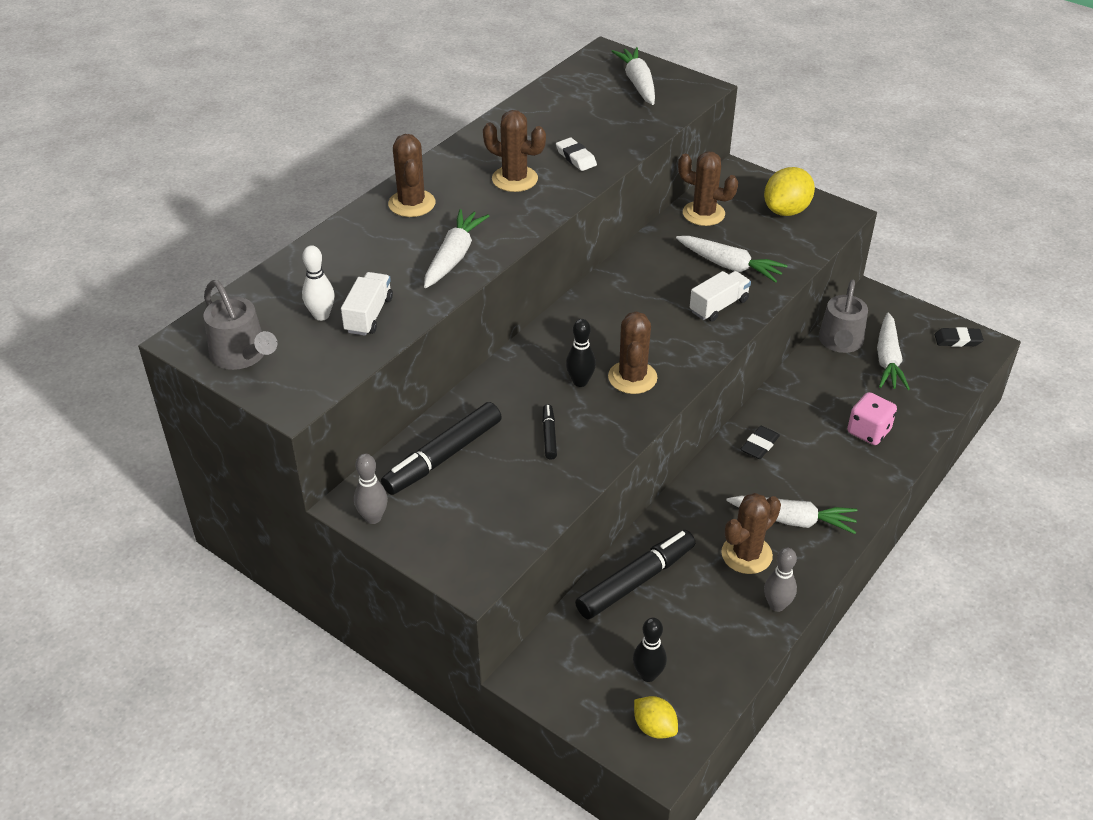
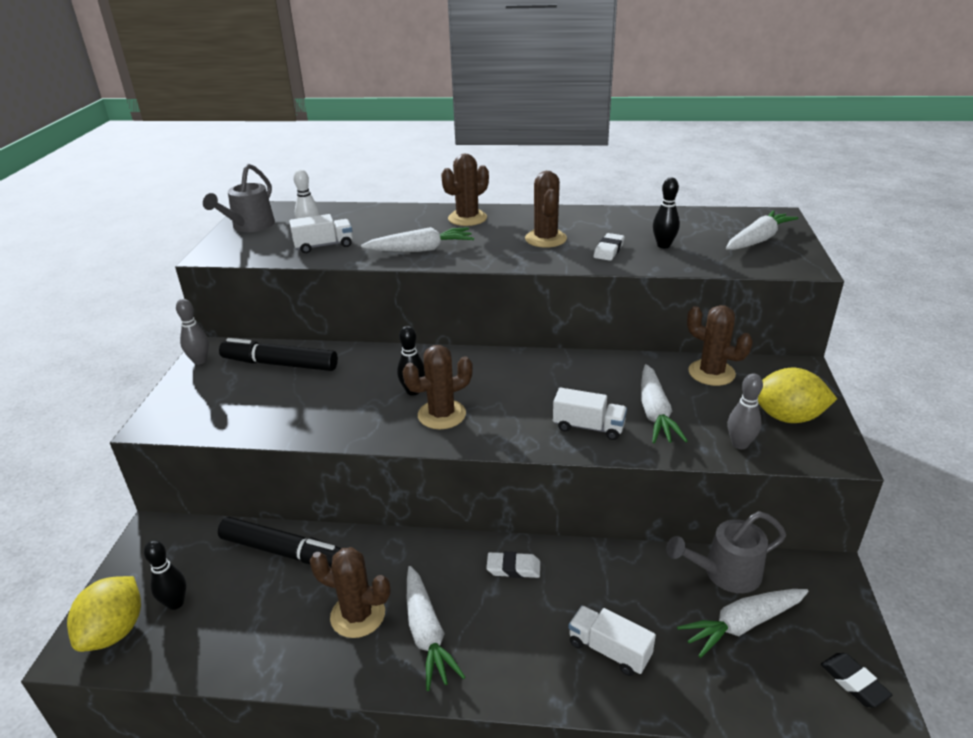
camera: 60 degrees right, 10 degrees down
black marker [542,404,557,460] -> none
yellow lemon [634,696,678,739] -> yellow lemon [67,576,141,652], size x1.64
brown cactus [678,152,738,226] -> brown cactus turned 45 degrees counterclockwise [687,305,753,386]
black eraser [741,426,780,459] -> white eraser [486,552,540,578]
grey bowling pin [764,548,797,612] -> grey bowling pin moved to [728,373,763,449]
pink dice [847,392,897,445] -> white truck [568,605,656,676]
none -> black bowling pin [653,178,680,248]

